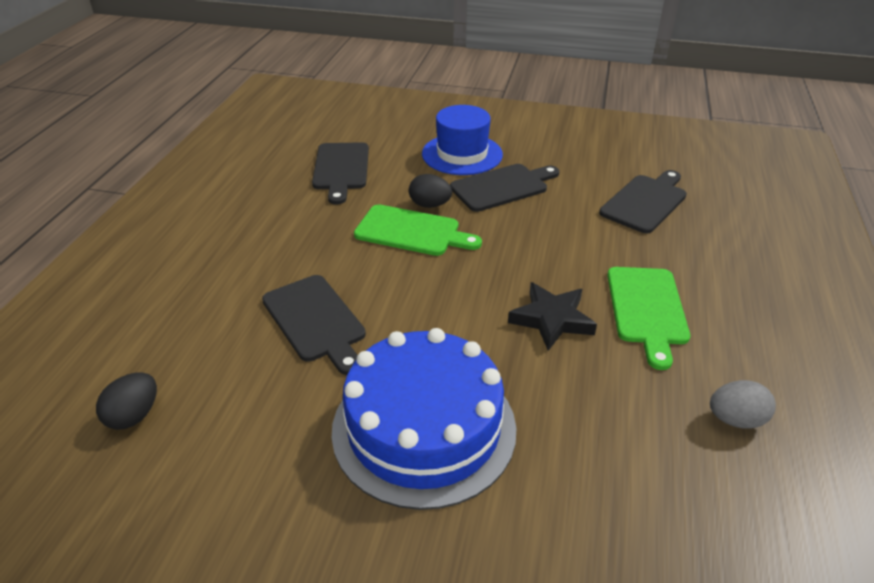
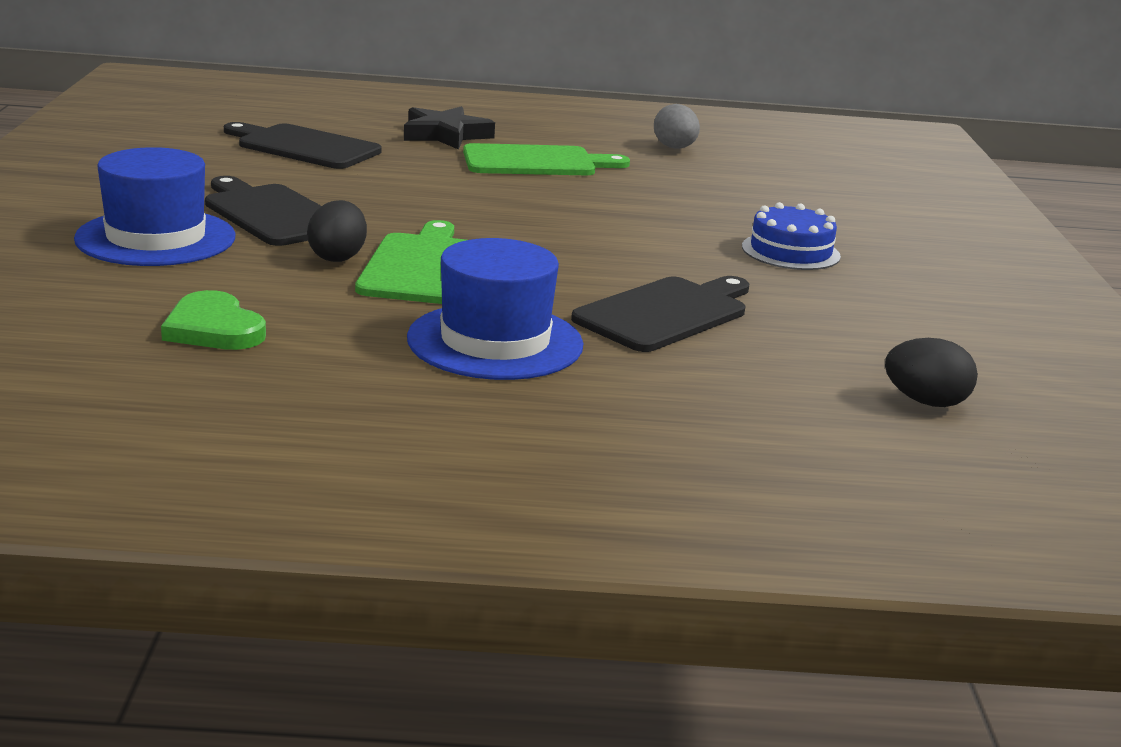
camera: 105 degrees left, 15 degrees down
black cutting board [312,142,369,204] -> green heart [161,290,266,350]
blue cake [332,328,517,510] -> blue cake [742,202,841,270], size x0.48
black star [508,282,597,351] -> black star moved to [404,106,495,150]
none -> blue hat [407,238,583,380]

